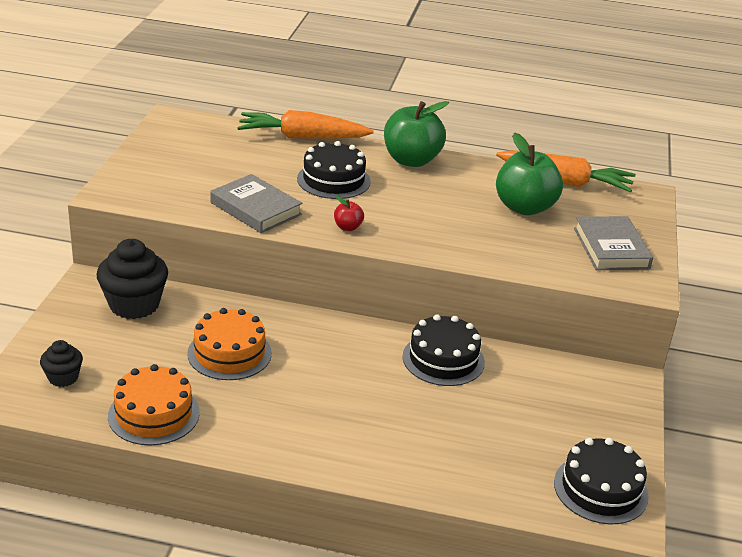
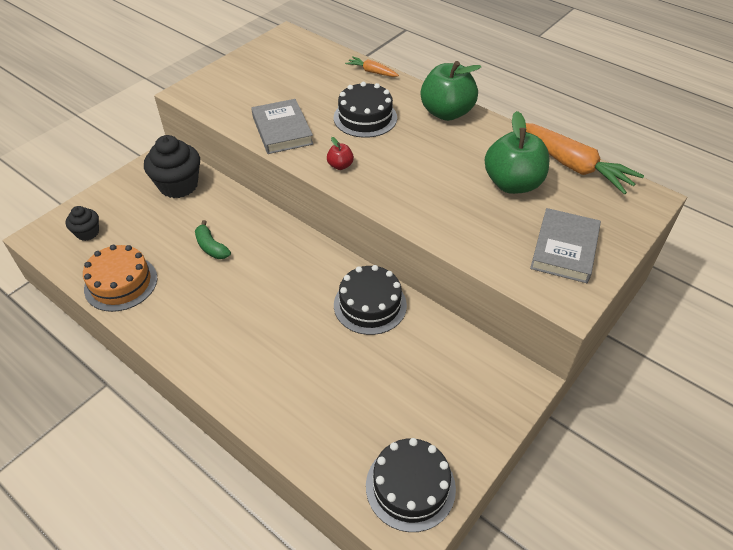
camera: 30 degrees right, 15 degrees up
orange cake [187,308,272,380] -> green banana [195,220,231,259]
orange carrot [237,110,374,139] -> orange carrot [345,56,399,77], size x0.50

